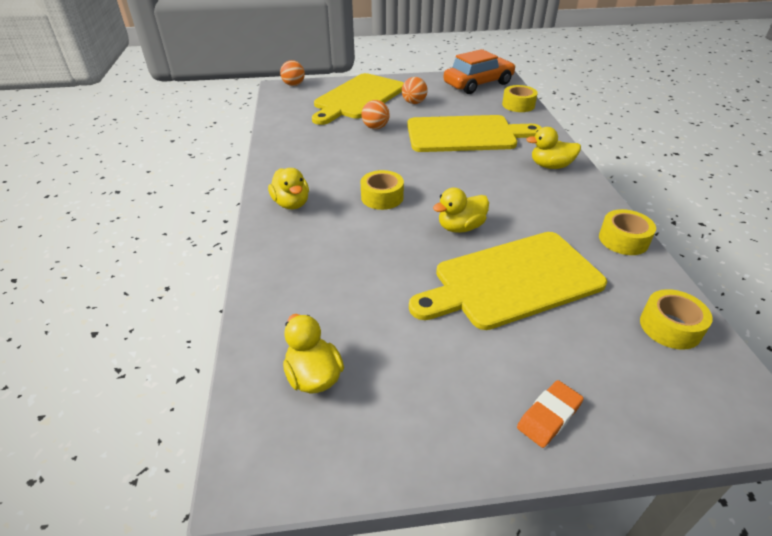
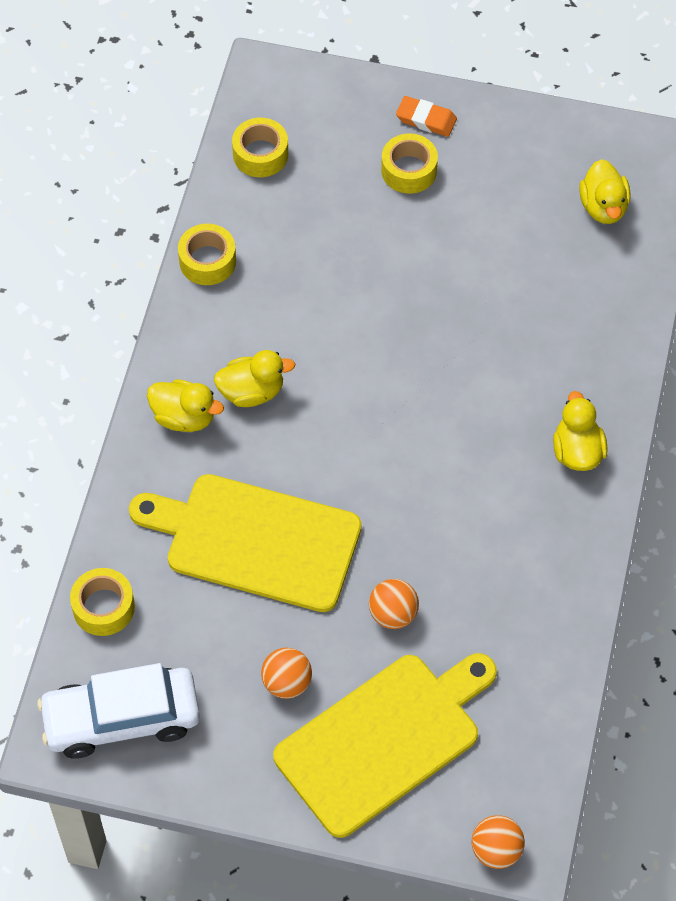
camera: 160 degrees left, 20 degrees up
yellow tape [360,170,404,210] -> yellow tape moved to [381,133,438,194]
yellow cutting board [409,232,607,330] -> none
yellow duck [433,188,489,233] -> yellow duck moved to [214,350,295,407]
orange car [443,49,516,94] -> white car [37,663,200,759]
orange eraser [517,380,584,448] -> orange eraser turned 45 degrees clockwise [396,96,457,137]

